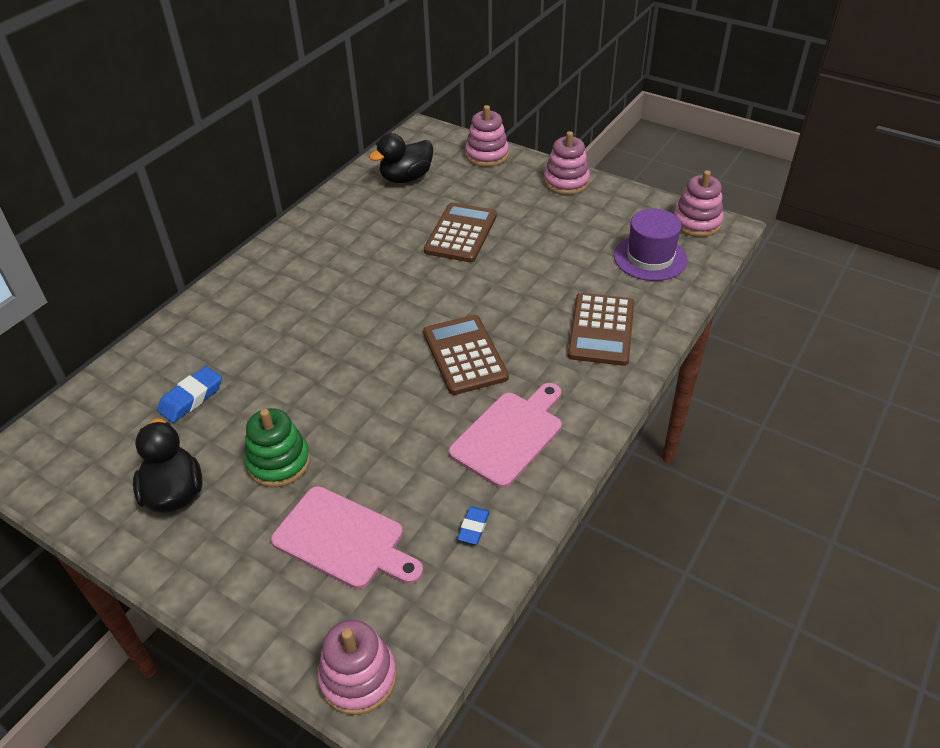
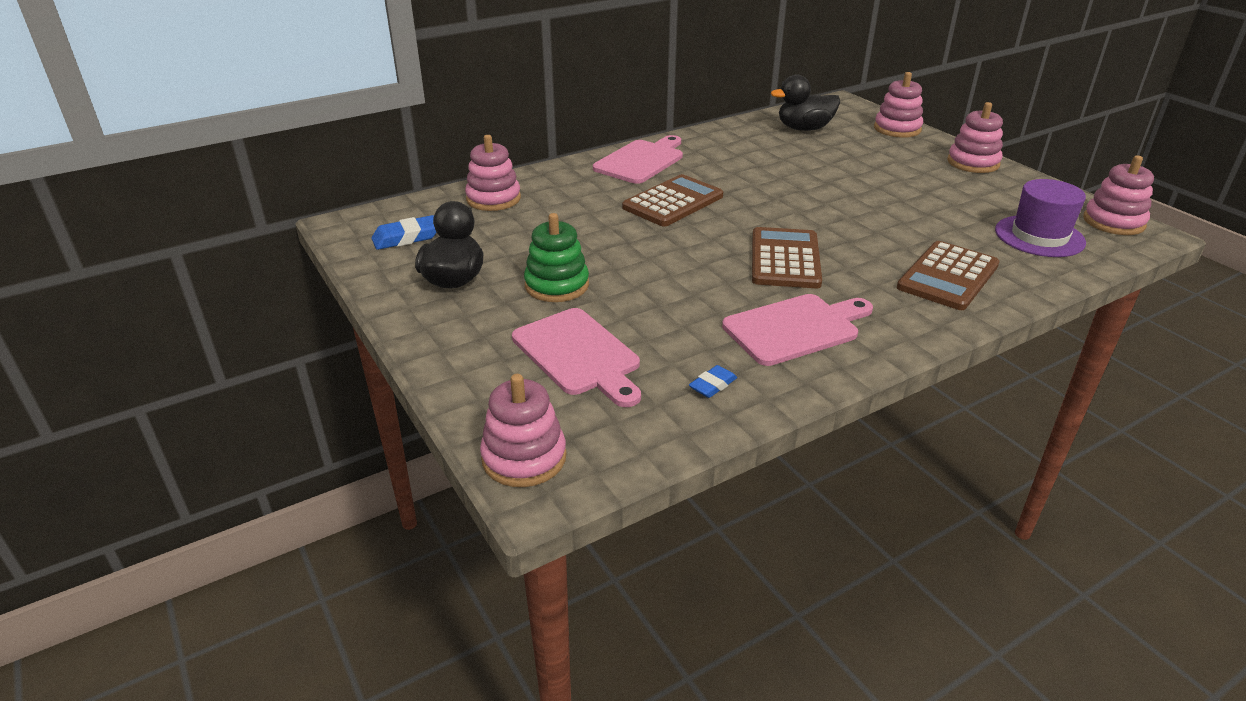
camera: 25 degrees right, 10 degrees down
blue eraser [157,366,222,423] -> blue eraser moved to [372,215,436,250]
brown calculator [424,203,497,262] -> brown calculator moved to [622,174,723,227]
none -> pink stacking toy [465,135,521,211]
none -> pink cutting board [593,135,683,184]

